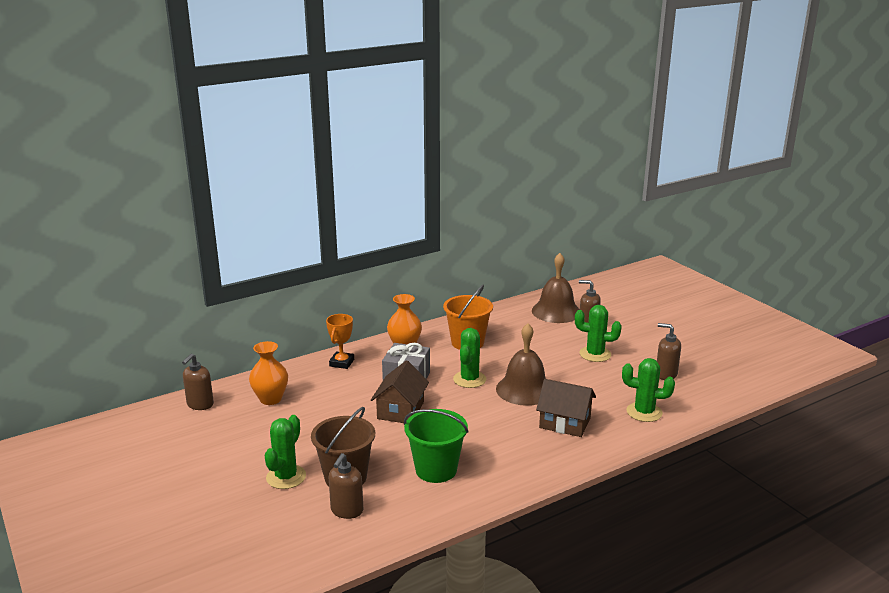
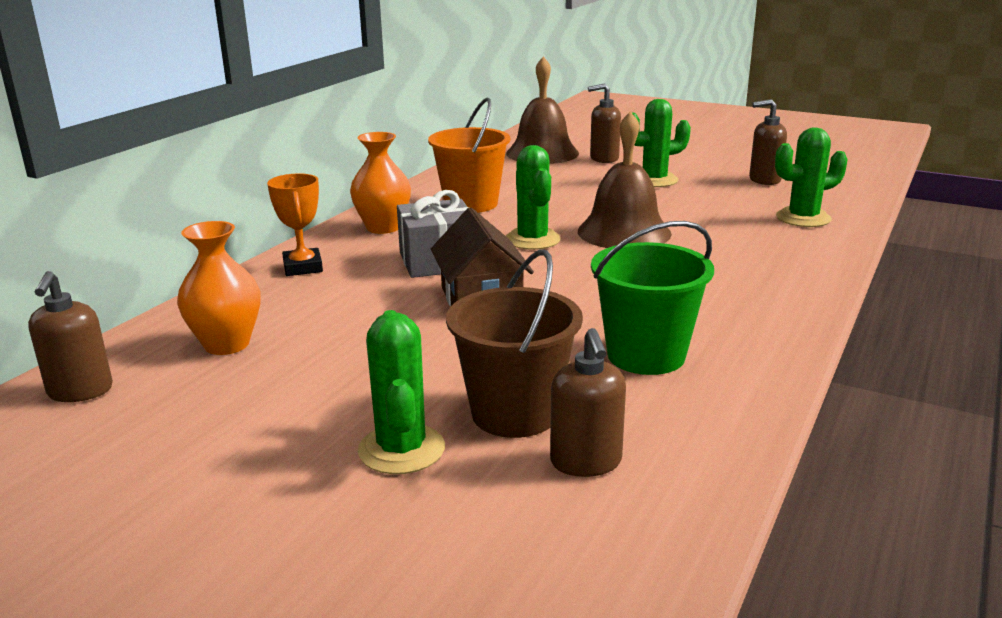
camera: 30 degrees left, 0 degrees up
brown house [536,379,596,437] -> none

